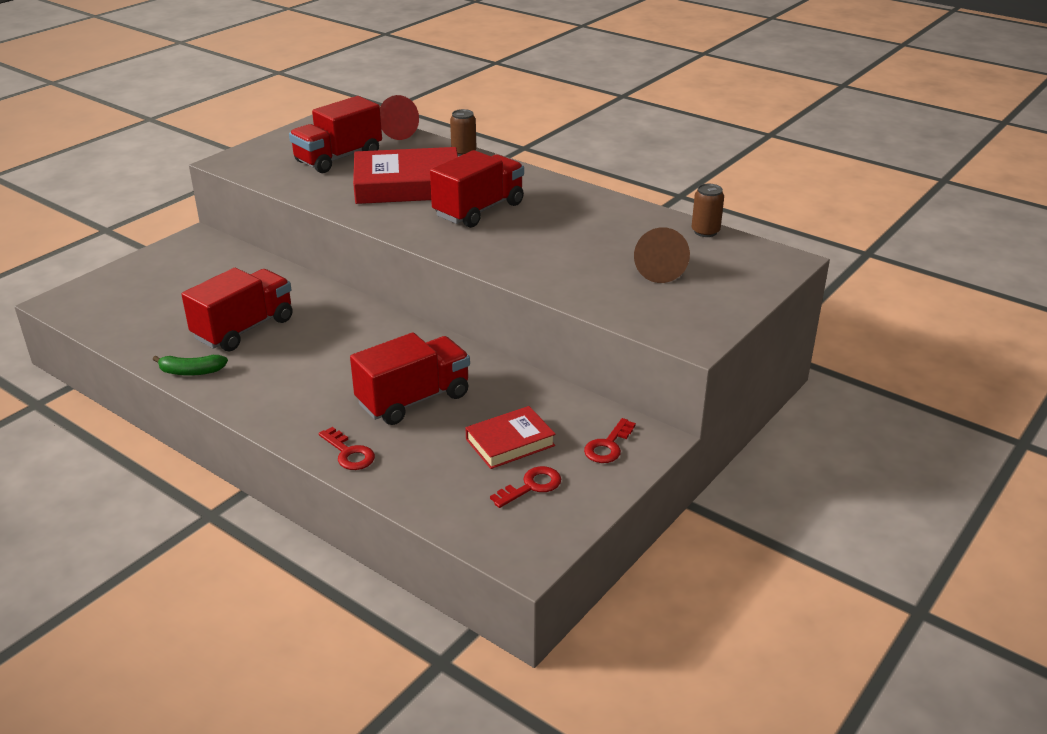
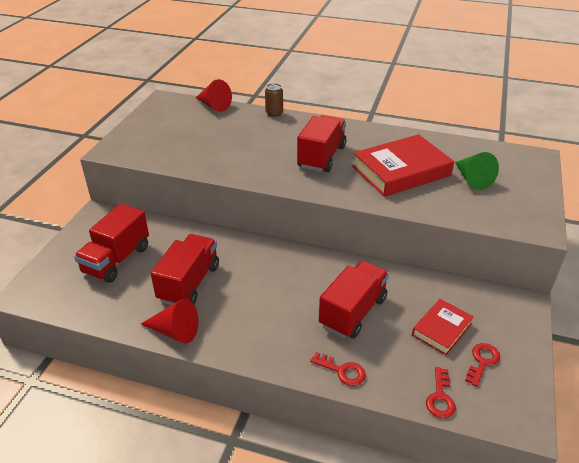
camera: 20 degrees left, 5 degrees up
green banana [153,355,228,376] -> red cone [141,299,198,344]
red truck [289,96,382,173] -> red truck moved to [74,204,149,283]
red book [353,147,458,204] -> red book moved to [352,134,454,197]
red key [584,418,636,463] -> red key moved to [426,367,456,418]
brown cone [634,227,690,283] -> green cone [455,152,499,190]
brown can [692,184,724,237] -> none

